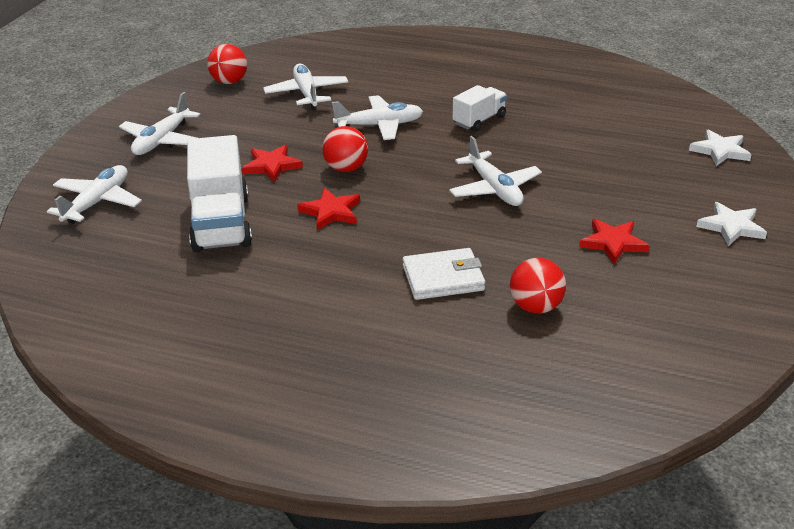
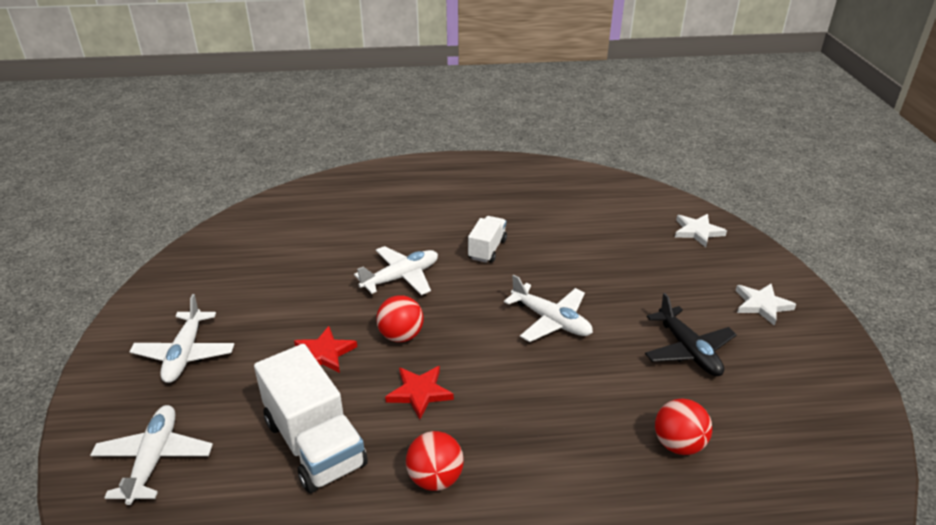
camera: 25 degrees left, 0 degrees up
red ball [207,44,247,84] -> red ball moved to [406,431,464,491]
white plane [263,64,348,109] -> none
white wallet [403,248,485,300] -> none
red star [579,219,650,264] -> black plane [645,293,737,376]

